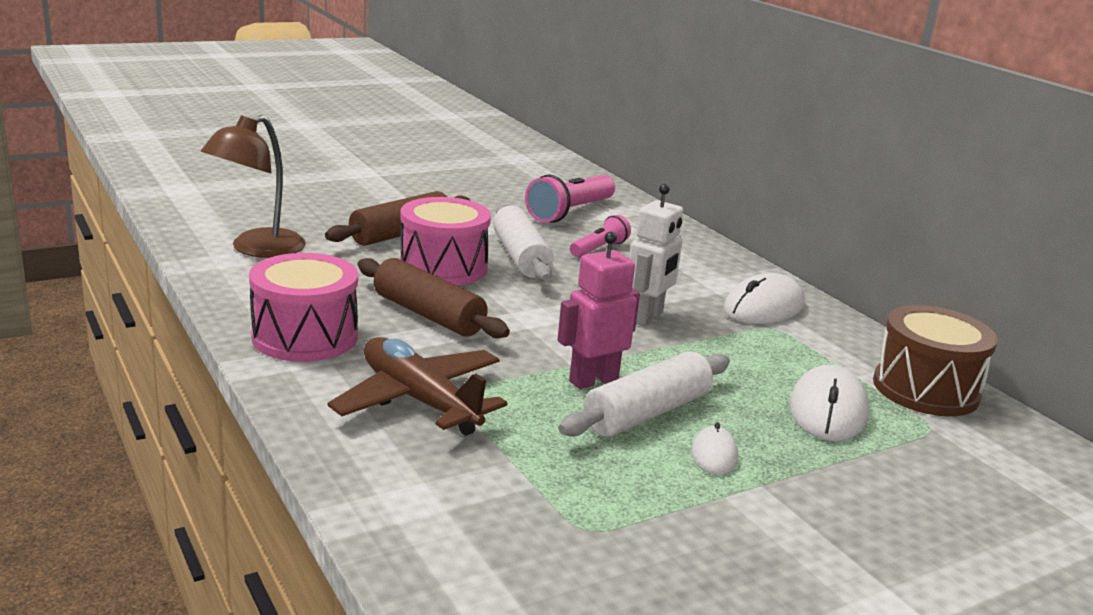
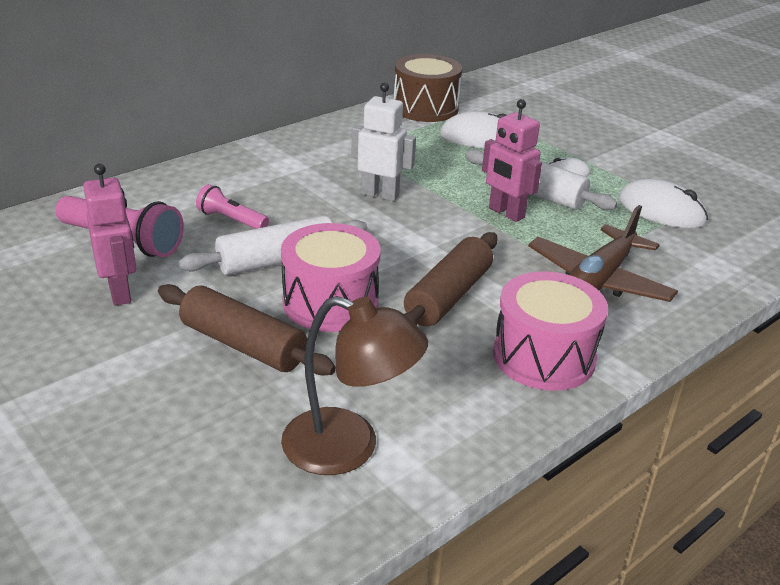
camera: 100 degrees left, 10 degrees up
white mouse [724,273,805,324] -> white mouse moved to [618,179,708,228]
none -> pink robot [83,164,136,306]

